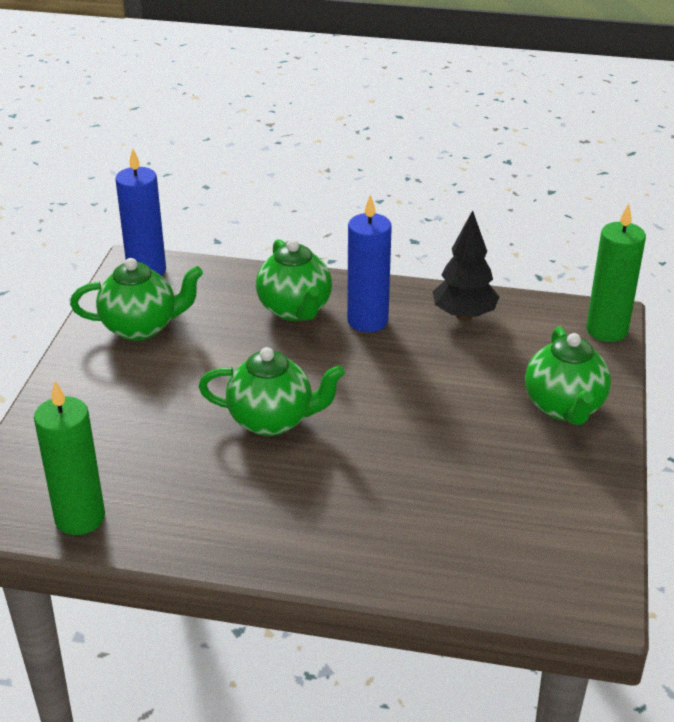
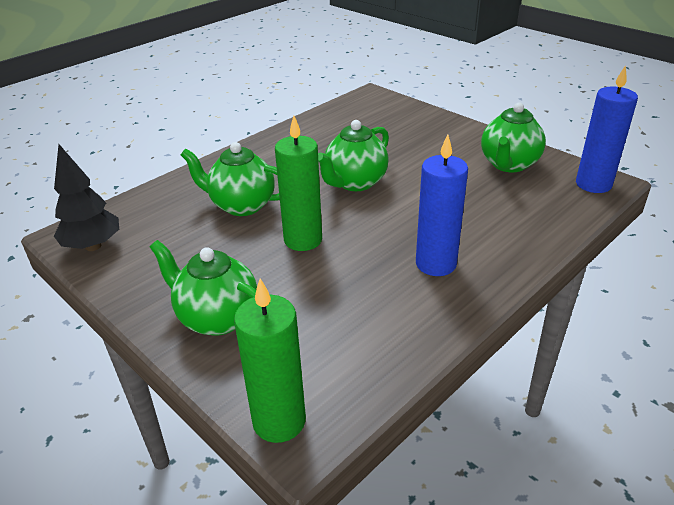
camera: 125 degrees right, 0 degrees up
green candle [34,381,105,535] -> green candle moved to [275,115,322,251]
green teapot [256,239,332,321] -> green teapot moved to [181,142,280,216]
black tree [433,210,499,321] -> black tree moved to [54,144,119,251]

